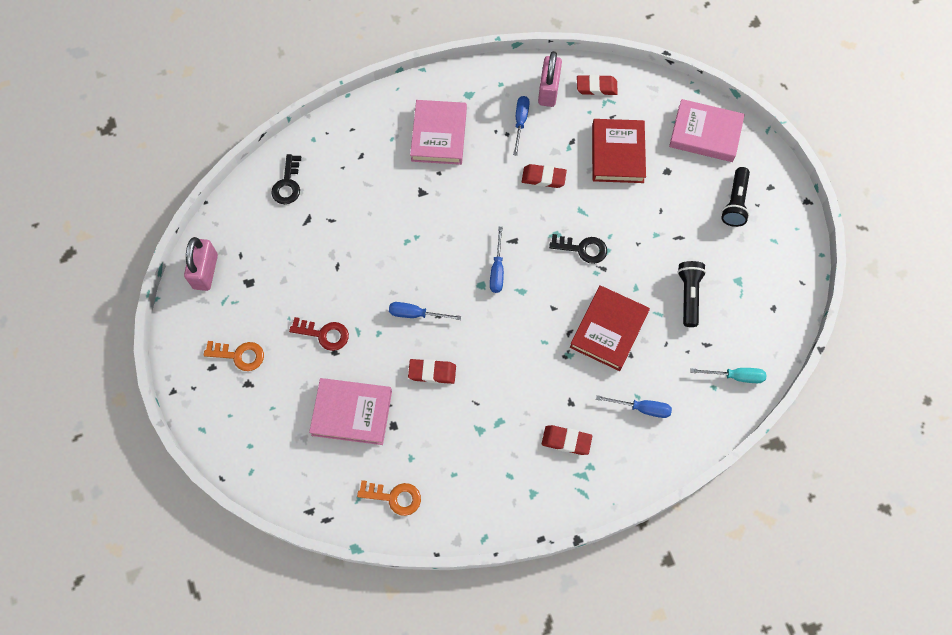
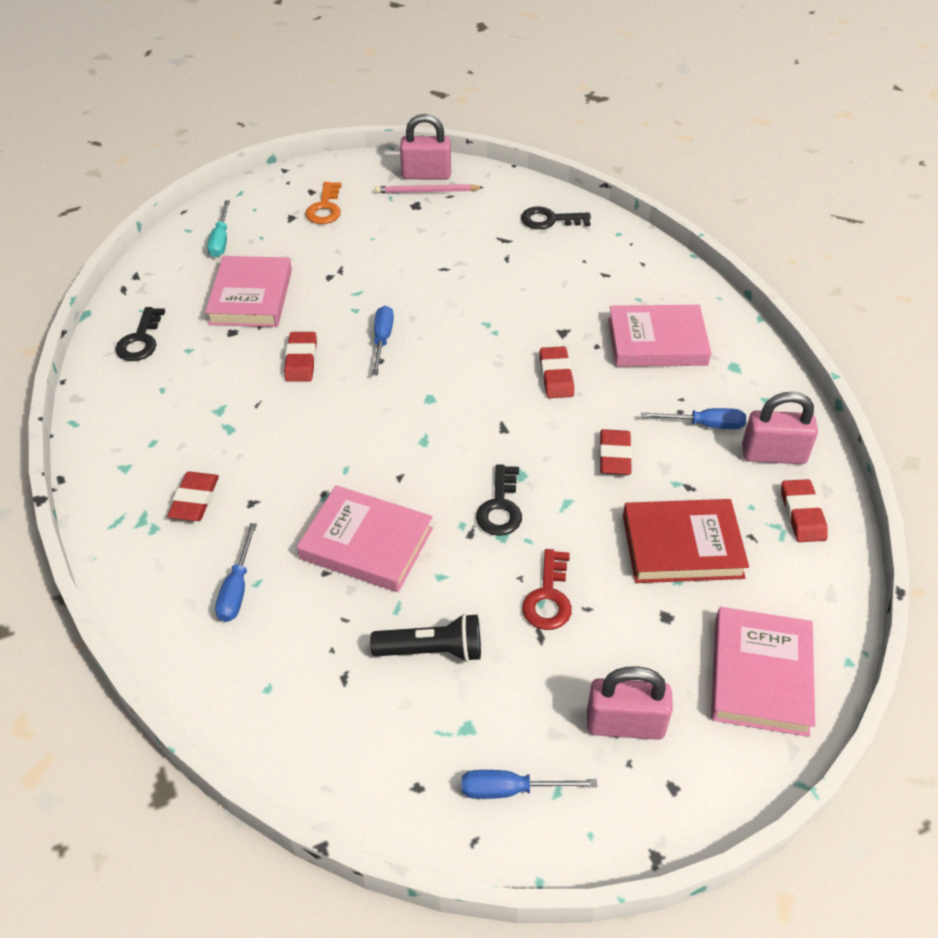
camera: 85 degrees right, 20 degrees down
red key [289,317,349,351] -> red key moved to [522,549,572,630]
orange key [357,480,421,516] -> black key [115,307,165,361]
blue screwdriver [490,227,504,293] -> blue screwdriver moved to [462,770,597,799]
red book [570,285,650,371] -> pink book [297,485,433,592]
turquoise screwdriver [690,368,766,383] -> turquoise screwdriver moved to [207,201,230,257]
black flashlight [721,167,750,227] -> pink padlock [587,666,673,740]
none -> pink pencil [375,184,484,193]
none -> red eraser [540,346,574,398]

